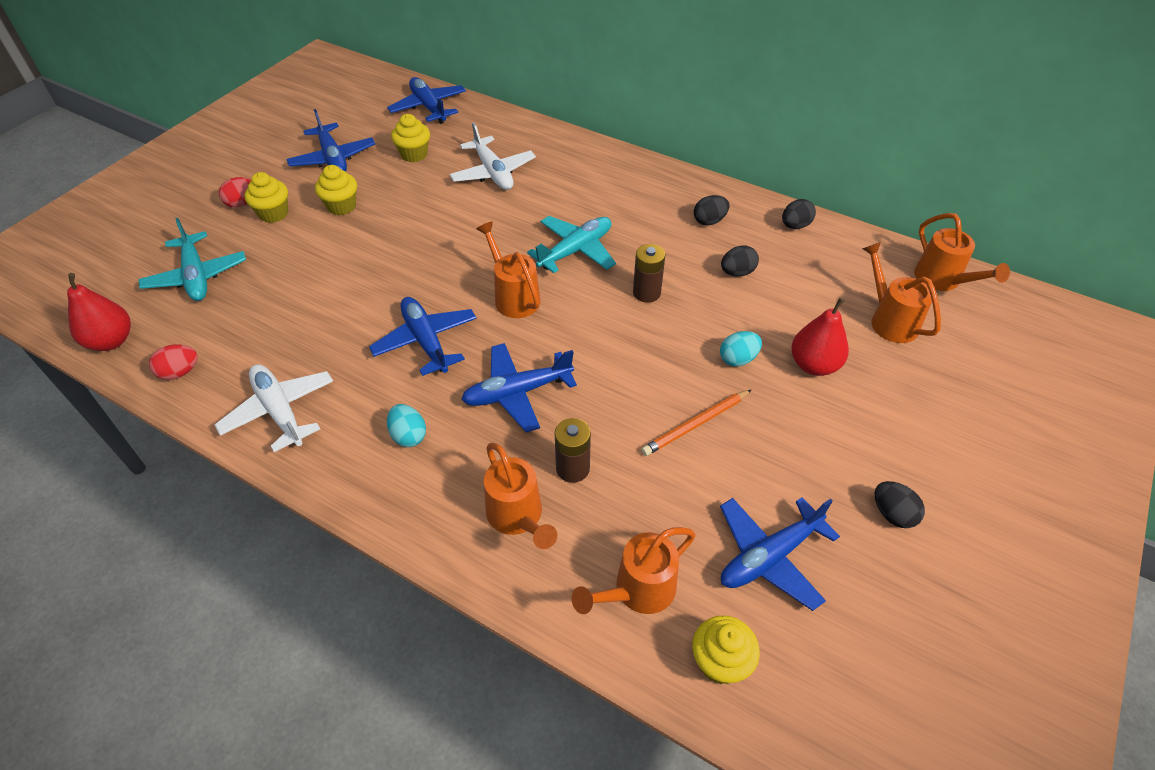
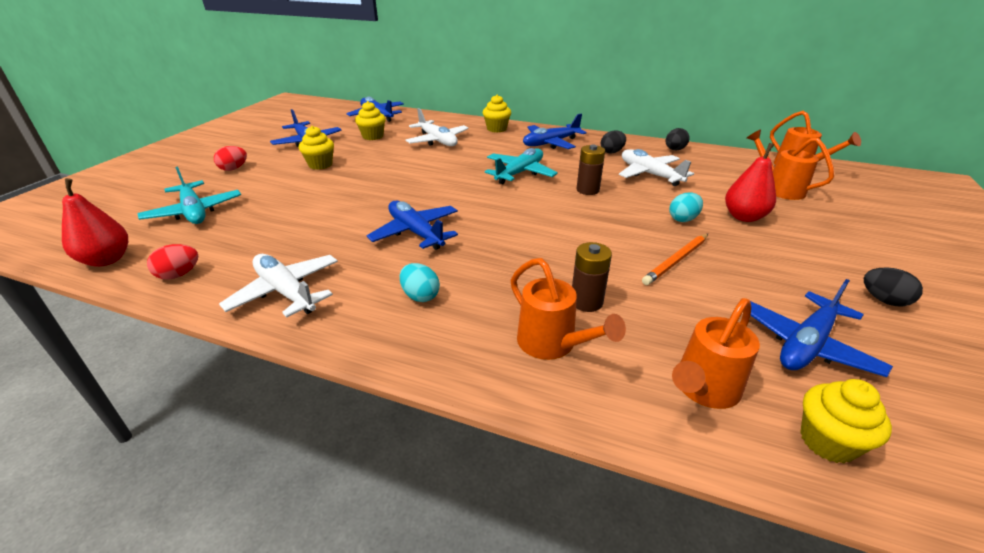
camera: 10 degrees left, 15 degrees down
yellow cupcake [245,172,288,223] -> yellow cupcake moved to [483,95,511,133]
blue plane [461,343,577,432] -> blue plane moved to [523,114,587,149]
orange watering can [476,221,541,318] -> none
black egg [721,246,759,276] -> white plane [619,149,694,186]

